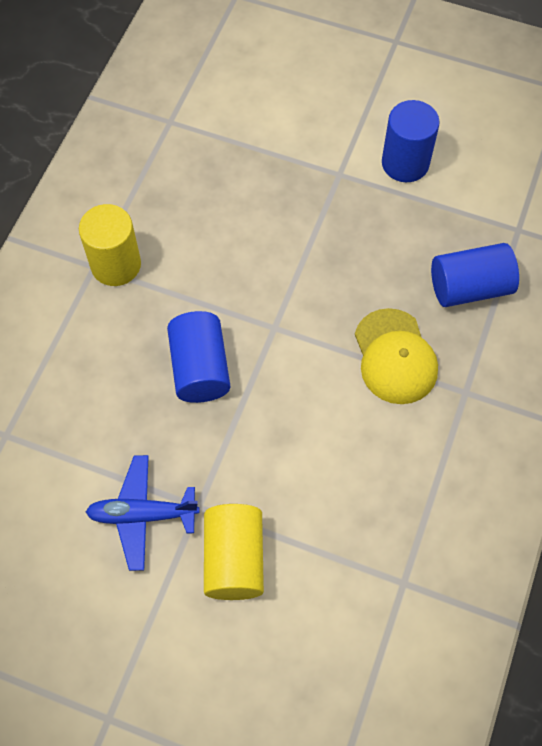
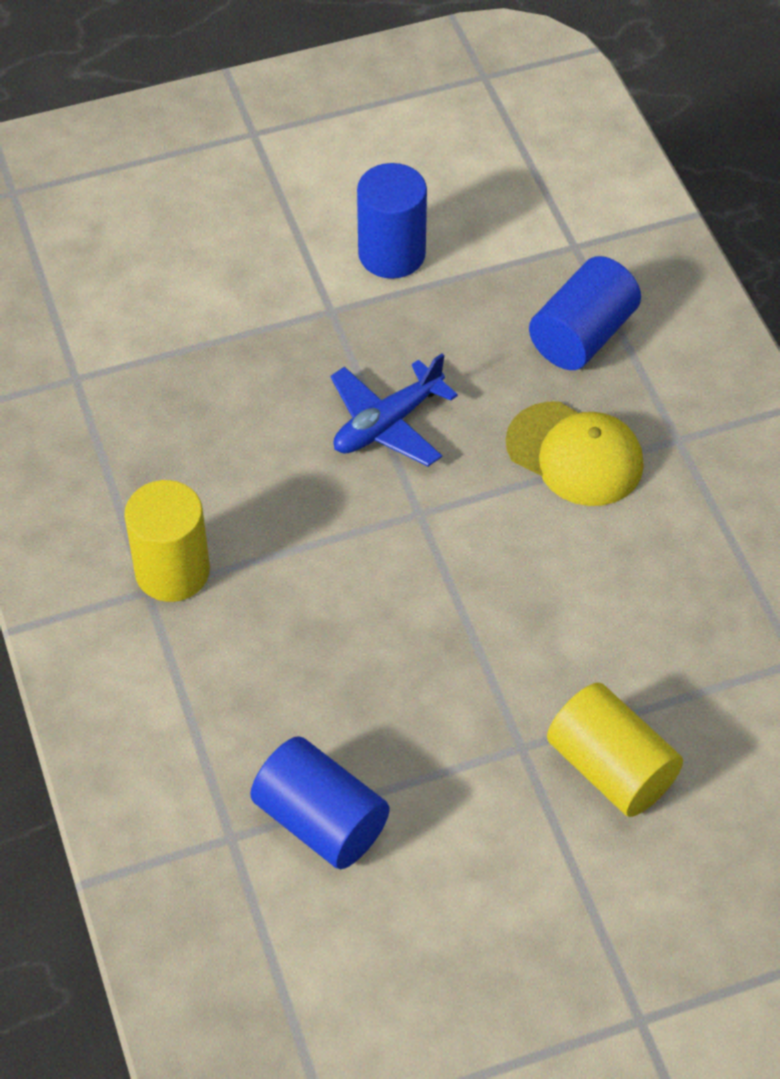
camera: 40 degrees left, 10 degrees down
blue plane [86,455,200,571] -> blue plane moved to [331,353,458,467]
blue cylinder [167,311,230,403] -> blue cylinder moved to [250,736,390,869]

